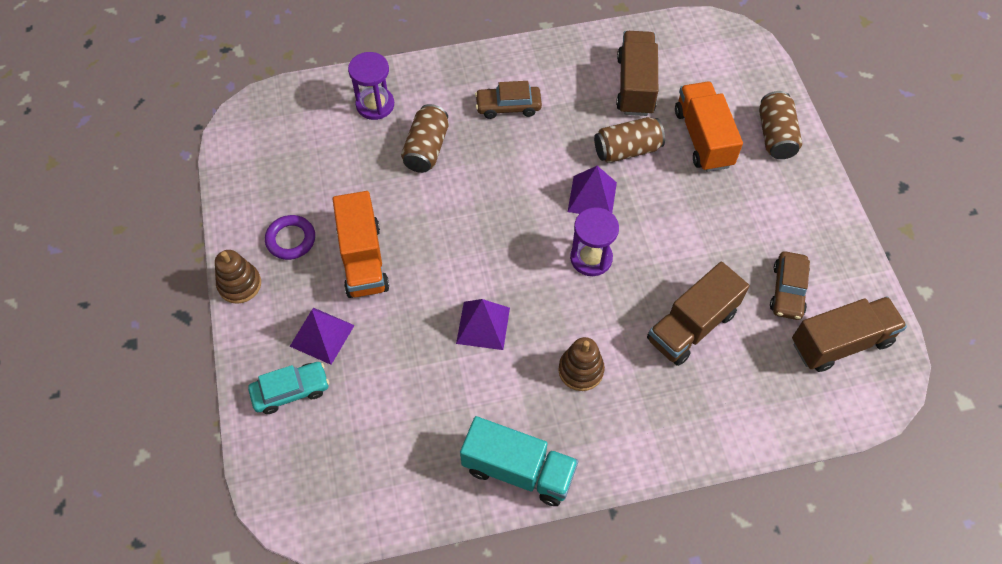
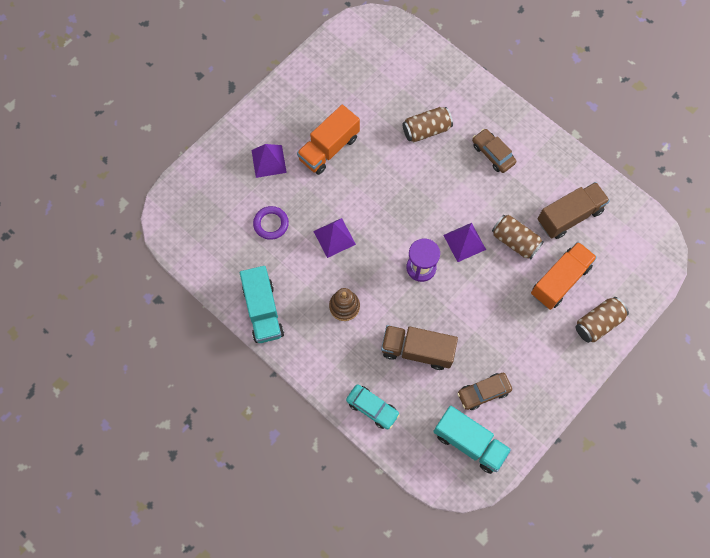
camera: 55 degrees right, 10 degrees up
brown stacking toy [215,250,261,304] -> none
turquoise car [248,362,329,414] -> turquoise car moved to [346,385,400,429]
purple ring [265,215,315,260] -> purple ring moved to [253,206,289,240]
purple hourglass [348,52,394,120] -> none
brown truck [792,296,907,372] -> turquoise truck [433,406,511,474]

